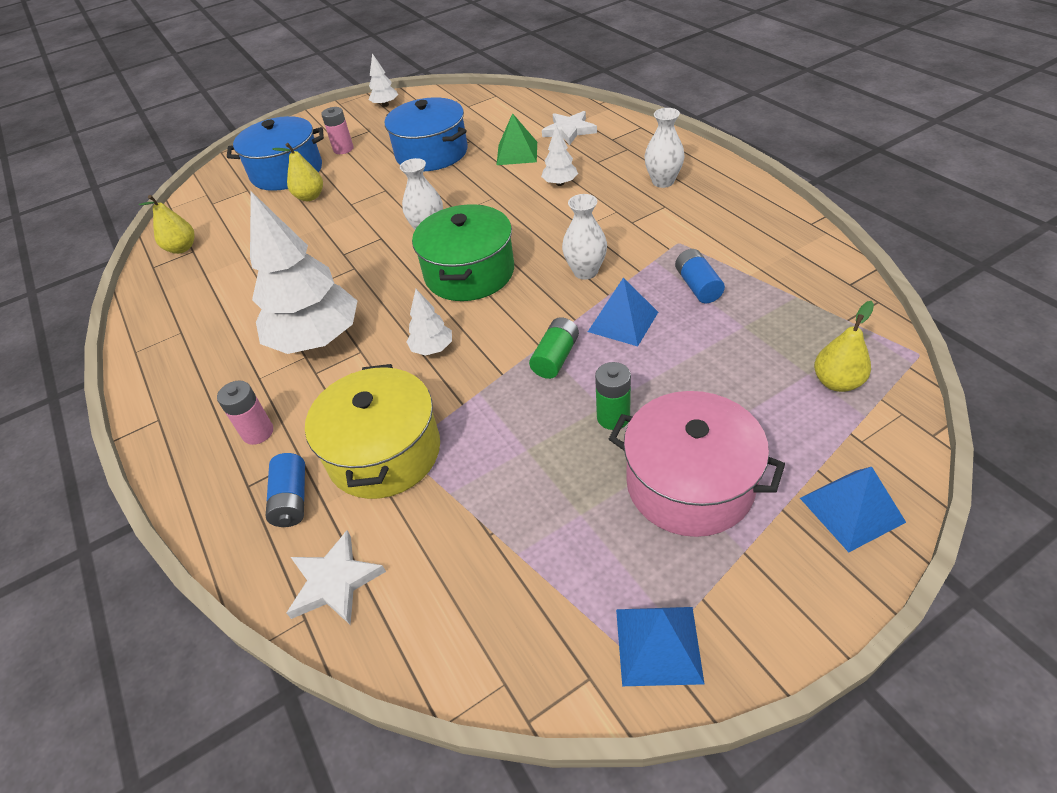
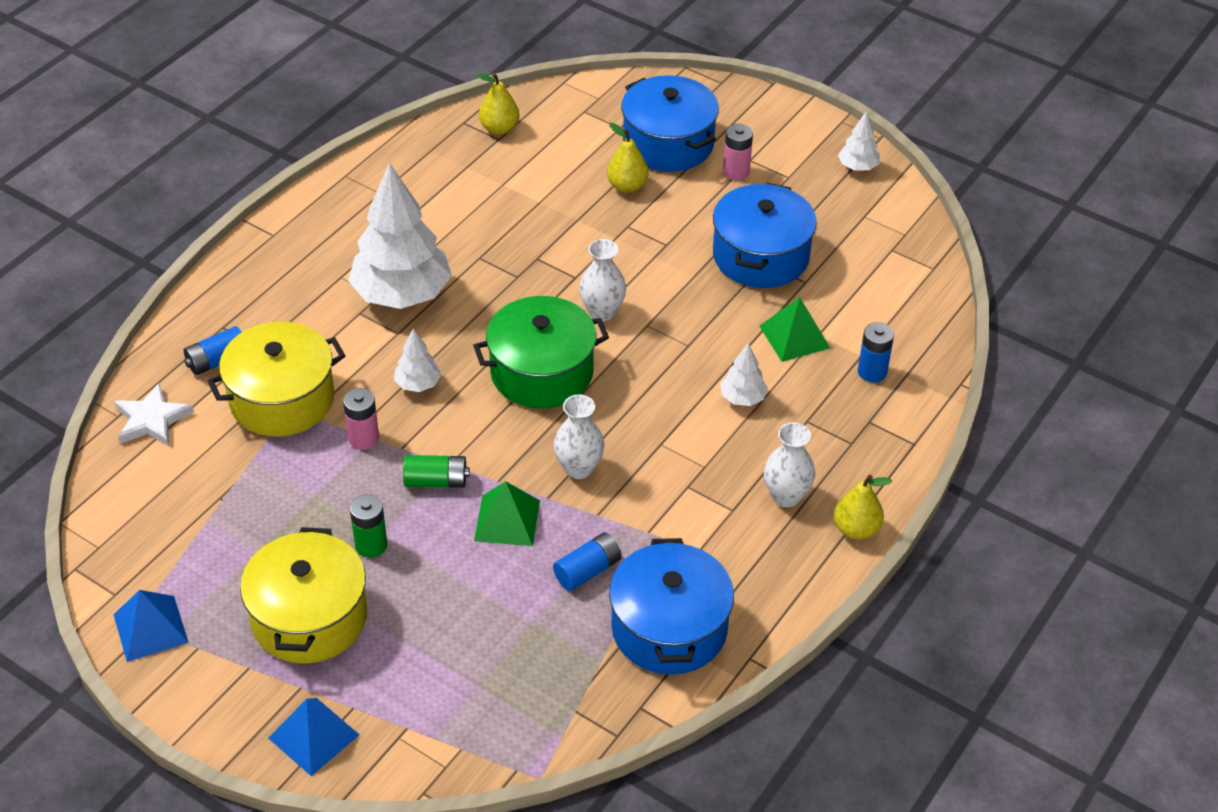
camera: 60 degrees right, 0 degrees up
pink battery [217,381,273,445] -> pink battery moved to [343,388,379,450]
white star [542,111,597,145] -> blue battery [858,322,894,382]
blue pyramid [588,277,658,346] -> green pyramid [474,481,540,546]
pink pot [609,391,785,537] -> yellow pot [240,527,367,663]
yellow pear [814,301,874,392] -> yellow pear moved to [834,475,892,540]
none -> blue pot [609,538,734,675]

